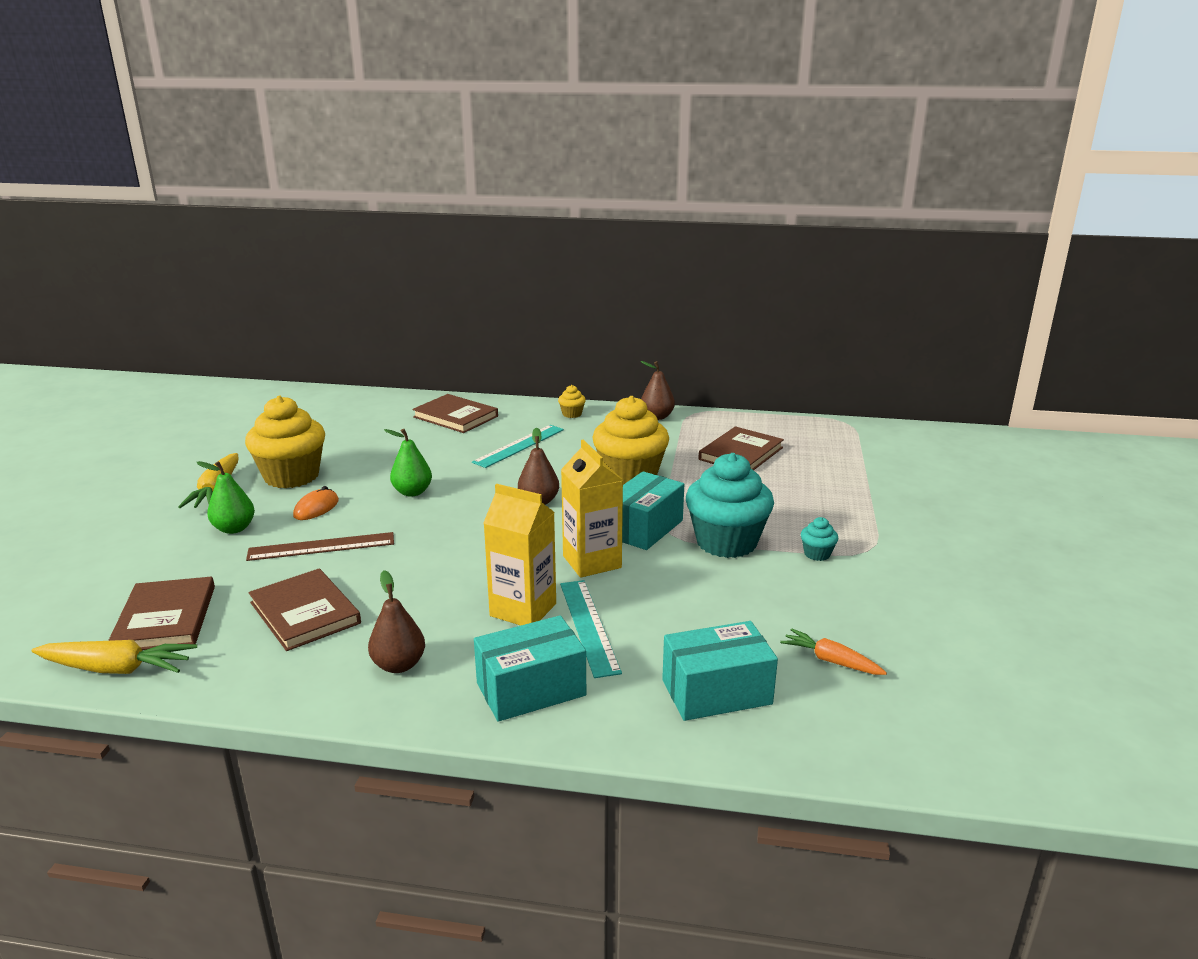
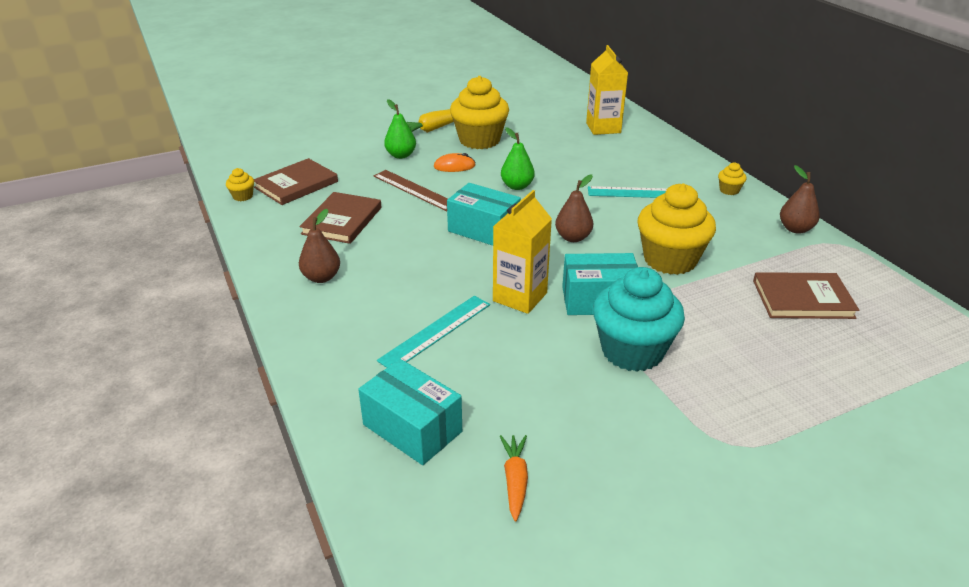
camera: 55 degrees right, 10 degrees up
yellow carrot [31,640,197,674] -> yellow cupcake [226,168,254,201]
brown book [412,394,498,433] -> none
turquoise box [474,615,586,722] -> turquoise box moved to [447,183,521,246]
yellow carton [484,484,556,626] -> yellow carton moved to [586,45,628,135]
turquoise cupcake [801,517,838,561] -> none

